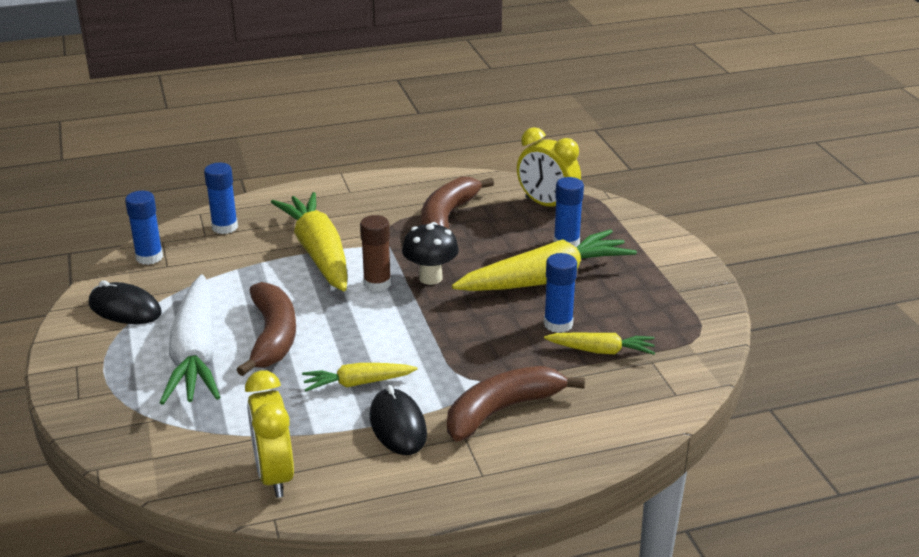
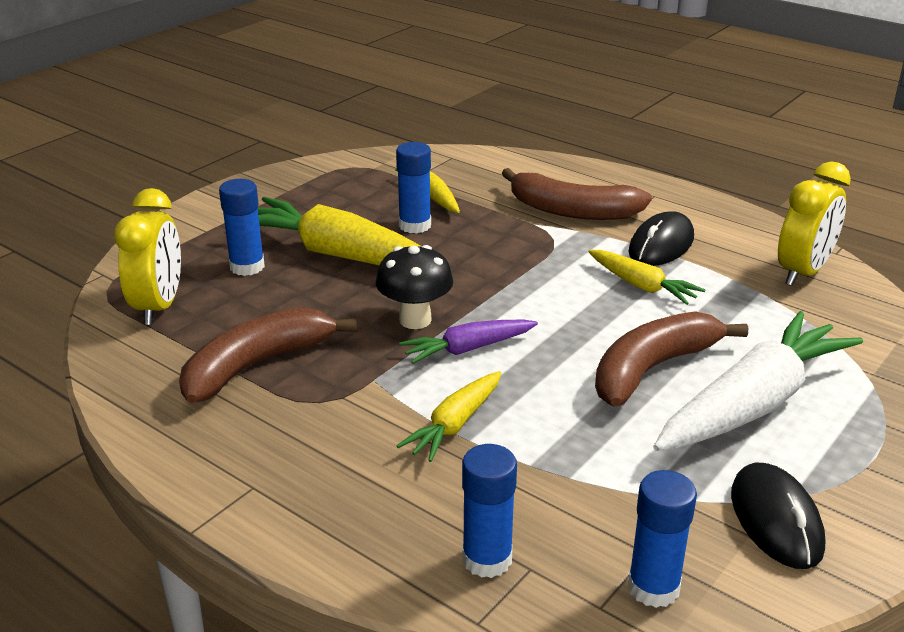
camera: 125 degrees left, 0 degrees up
yellow carrot [271,192,347,291] -> yellow carrot [396,371,501,462], size x0.52
brown glue stick [360,215,391,292] -> purple carrot [399,320,538,364]
brown banana [421,177,494,229] -> brown banana turned 150 degrees clockwise [179,307,358,403]

